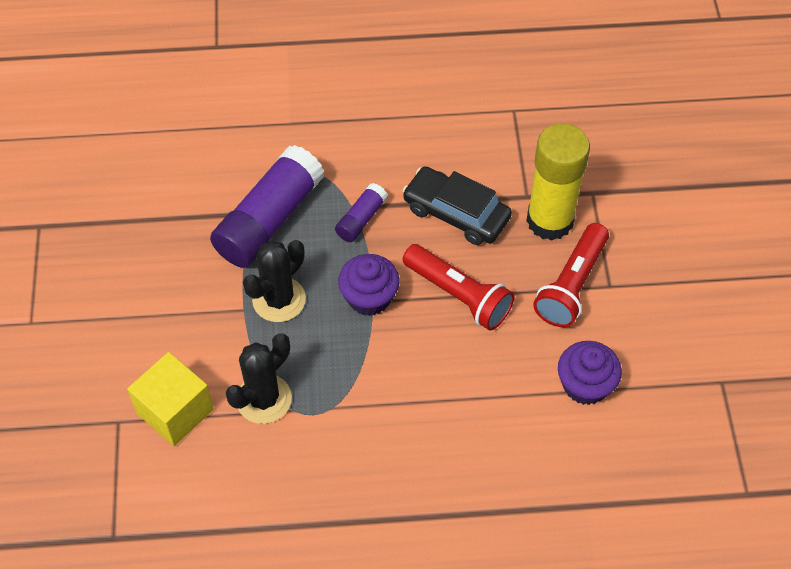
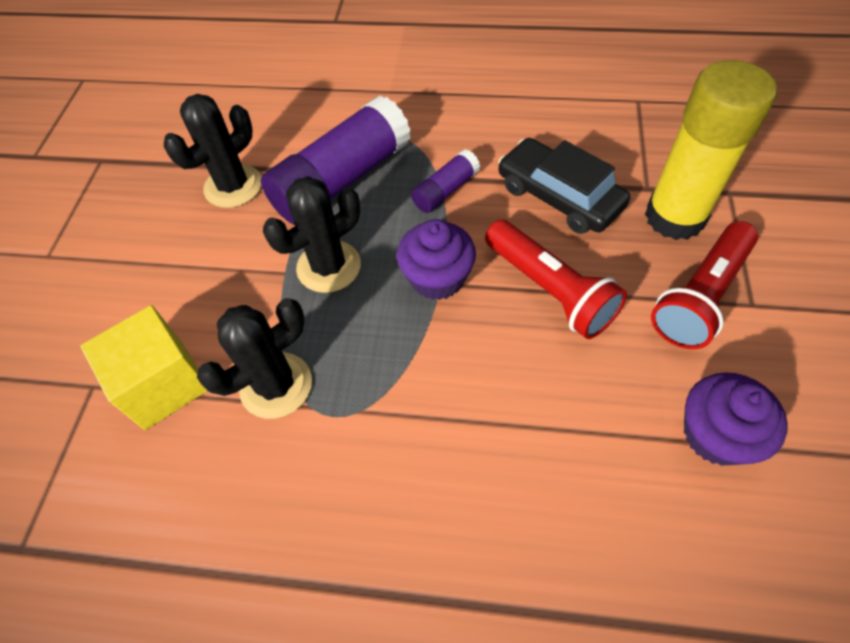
camera: 15 degrees right, 0 degrees up
none -> black cactus [164,94,261,208]

